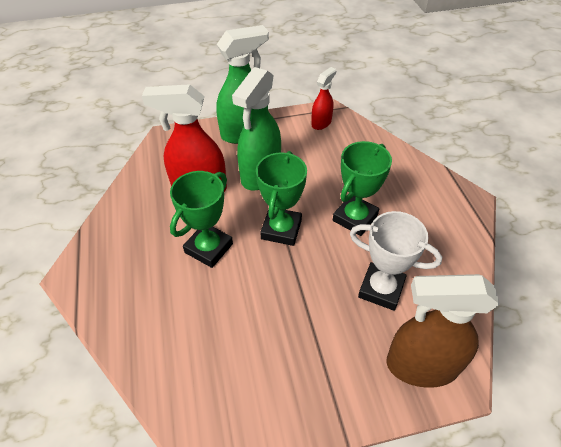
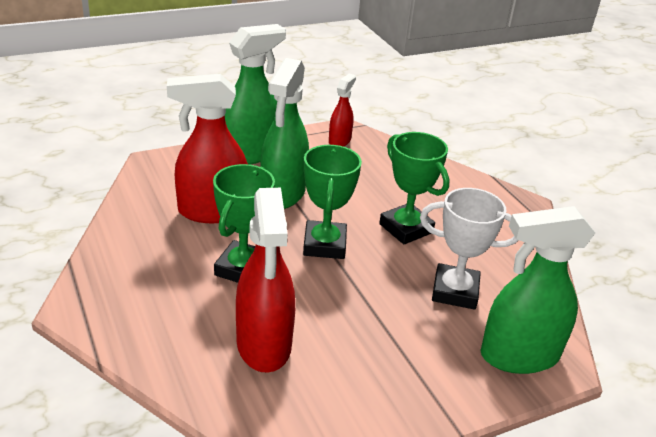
camera: 15 degrees left, 15 degrees down
green trophy [333,141,392,236] -> green trophy turned 60 degrees counterclockwise [379,132,450,245]
brown spray bottle [386,274,500,388] -> green spray bottle [480,206,595,374]
none -> red spray bottle [236,188,295,373]

